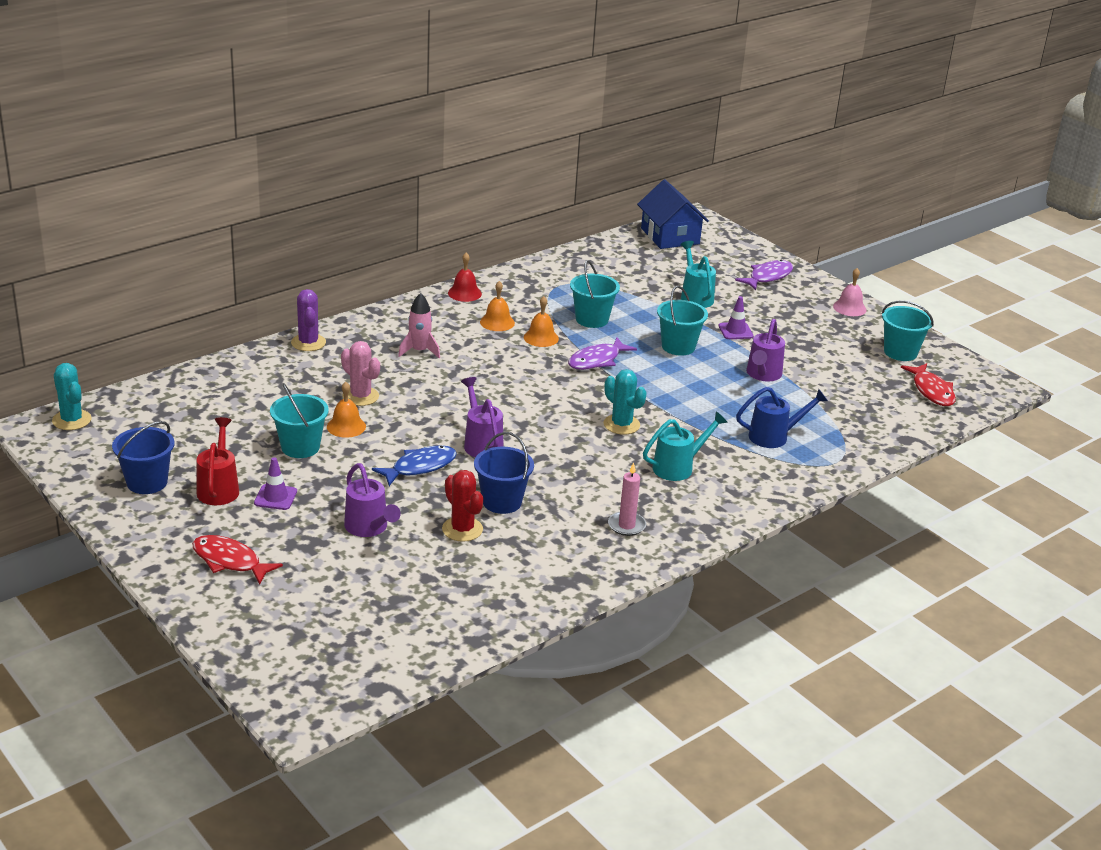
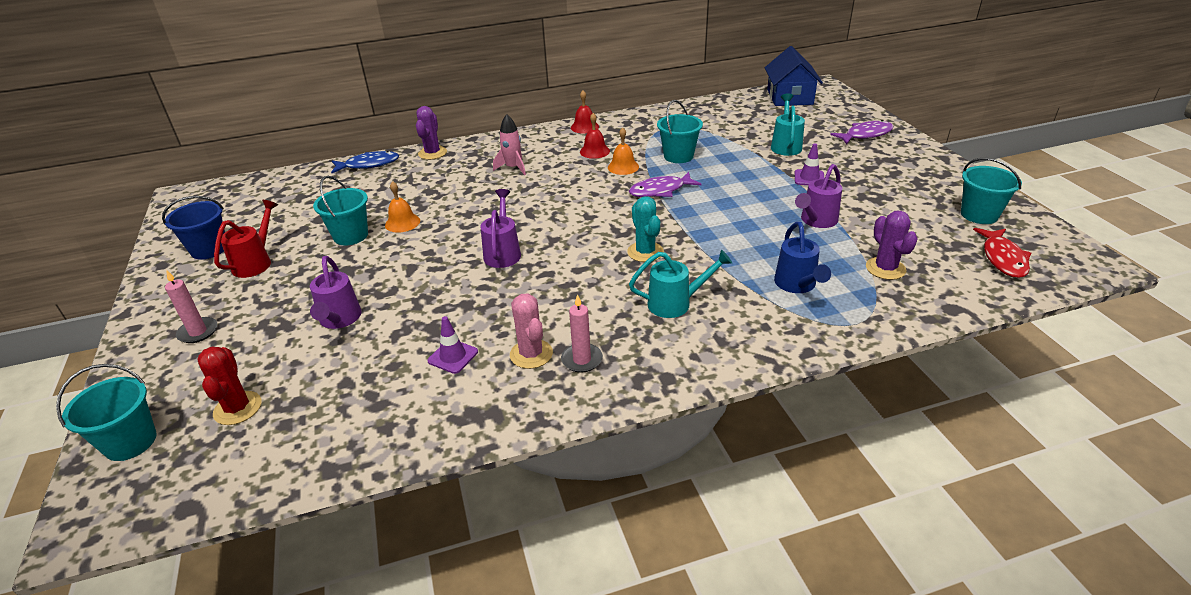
camera: 25 degrees right, 5 degrees up
turquoise cactus [52,363,92,430] -> none
red fish [192,535,283,585] -> pink candle [165,270,217,343]
purple traffic cone [254,457,297,510] -> purple traffic cone moved to [427,316,478,374]
pink cactus [341,341,380,406] -> pink cactus moved to [510,293,553,369]
blue fish [372,445,457,486] -> blue fish moved to [331,151,399,173]
red cactus [442,470,483,542] -> red cactus moved to [197,347,261,425]
blue bucket [474,432,534,514] -> none
orange bell [480,281,515,331] -> red bell [580,113,610,159]
turquoise bucket [657,286,708,356] -> turquoise bucket moved to [56,364,157,461]
blue watering can [736,387,828,448] -> blue watering can turned 75 degrees clockwise [774,221,831,293]
pink bell [833,268,867,316] -> none
none -> purple cactus [866,211,918,280]

